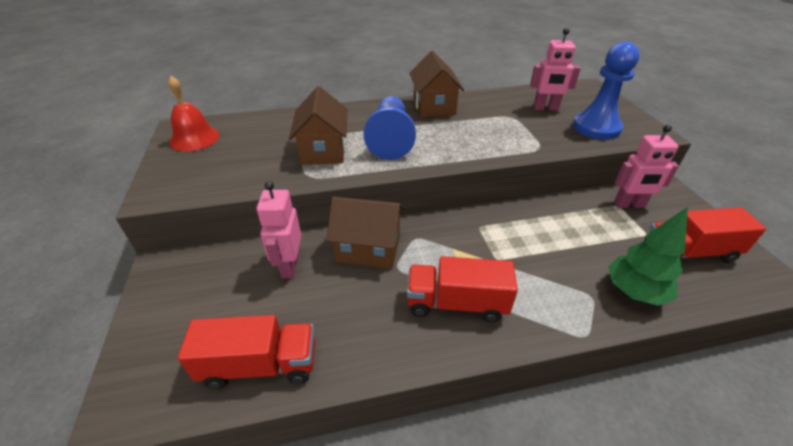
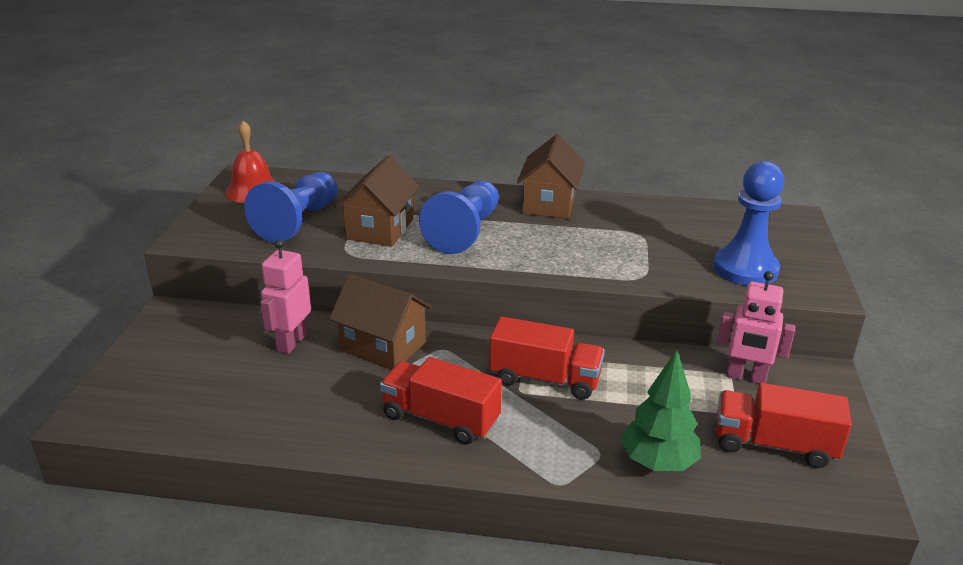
camera: 20 degrees right, 10 degrees down
red truck [178,315,315,389] -> red truck moved to [489,316,605,400]
pink robot [530,28,581,111] -> none
none -> blue pawn [244,172,338,243]

